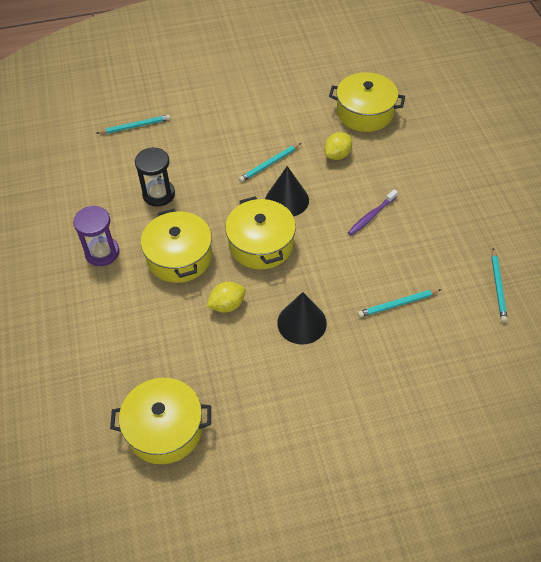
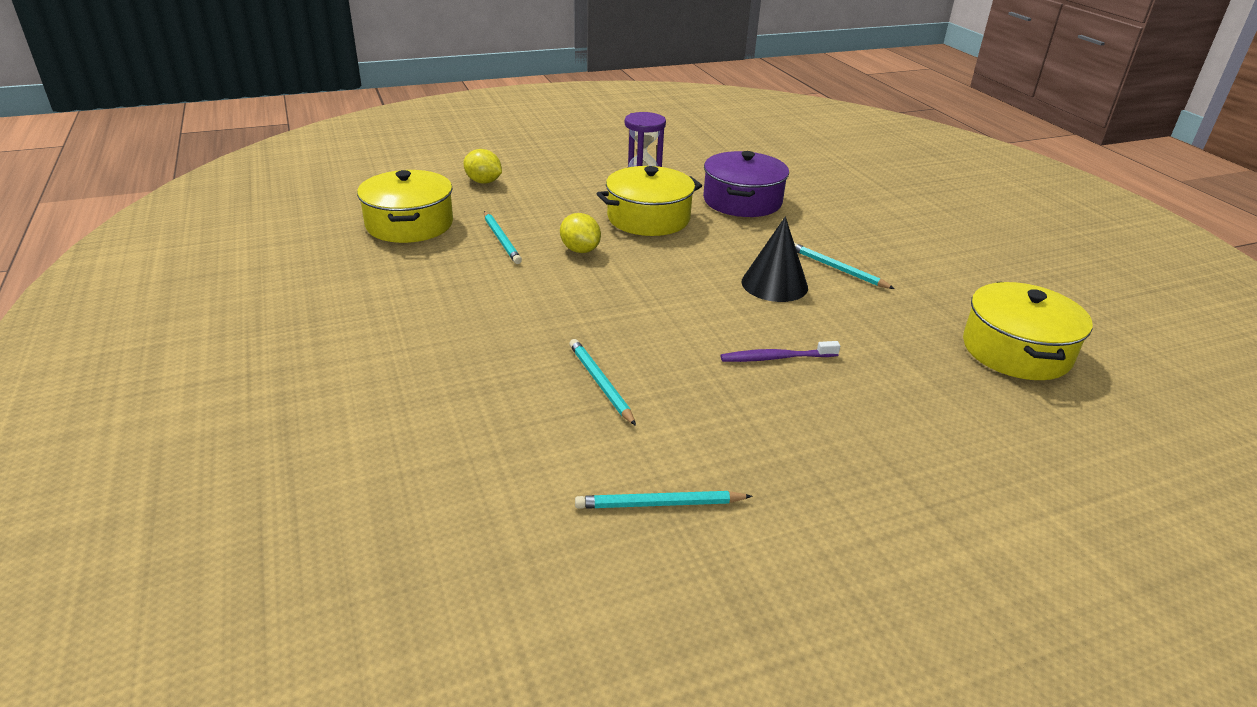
camera: 80 degrees right, 20 degrees down
turquoise pencil [96,115,171,134] -> turquoise pencil moved to [484,211,522,264]
black hourglass [135,147,175,207] -> purple pot [703,151,789,217]
yellow pot [225,196,296,269] -> none
black cone [277,292,327,344] -> none
yellow lemon [324,132,352,160] -> yellow lemon moved to [463,149,502,184]
purple toothbrush [348,189,398,236] -> purple toothbrush turned 45 degrees counterclockwise [721,341,840,362]

